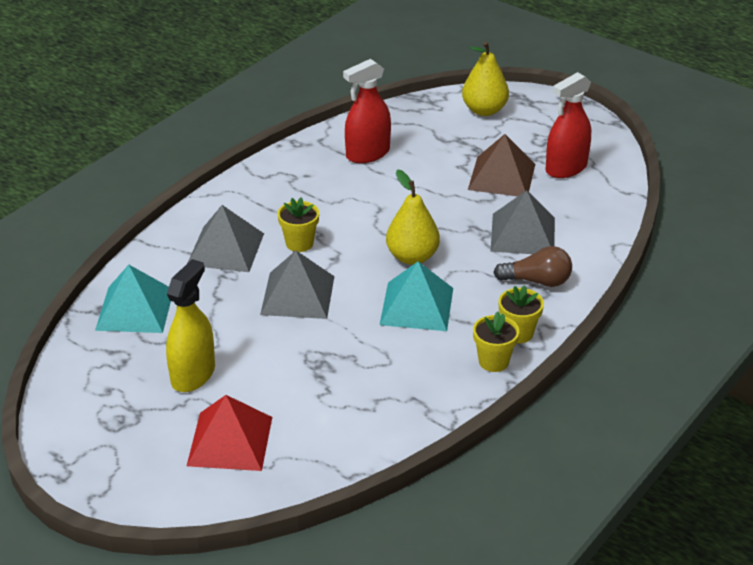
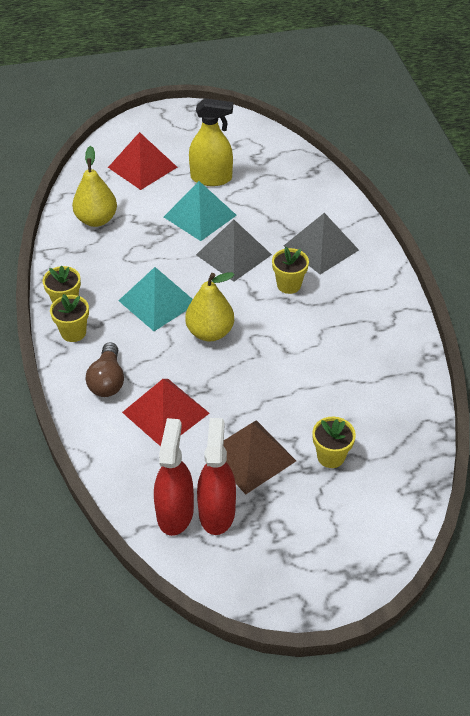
camera: 130 degrees right, 10 degrees up
turquoise pyramid [95,265,171,333] -> turquoise pyramid moved to [164,181,237,241]
yellow spray bottle [166,259,215,392] -> yellow spray bottle turned 60 degrees counterclockwise [189,98,233,186]
red spray bottle [343,59,391,163] -> red spray bottle moved to [154,418,194,536]
yellow pear [462,42,509,116] -> yellow pear moved to [72,146,117,227]
grey pyramid [490,190,555,254] -> red pyramid [122,379,210,447]
brown light bulb [493,246,572,287] -> brown light bulb turned 45 degrees counterclockwise [86,342,124,397]
none -> yellow flower pot [312,417,356,468]

